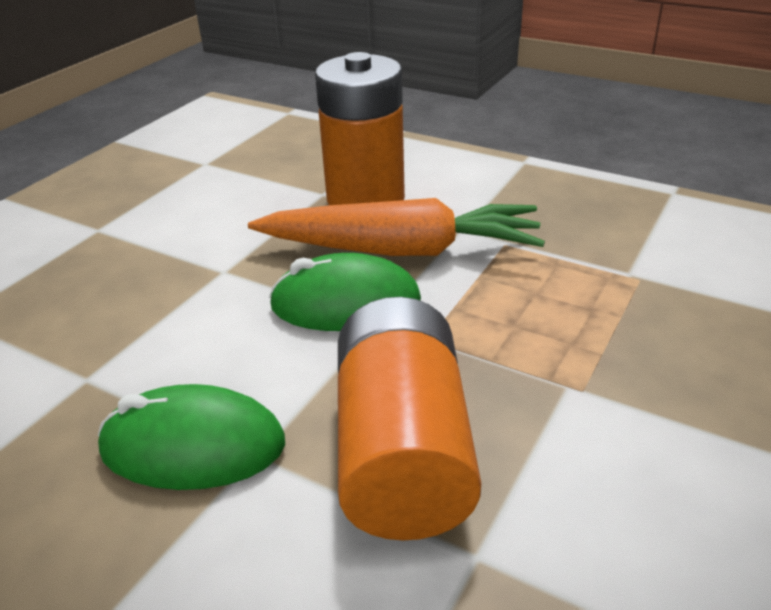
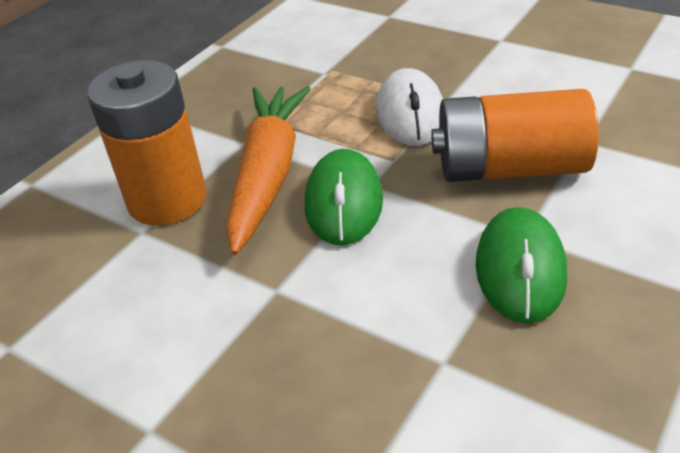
camera: 85 degrees left, 5 degrees up
none -> white mouse [376,68,443,146]

